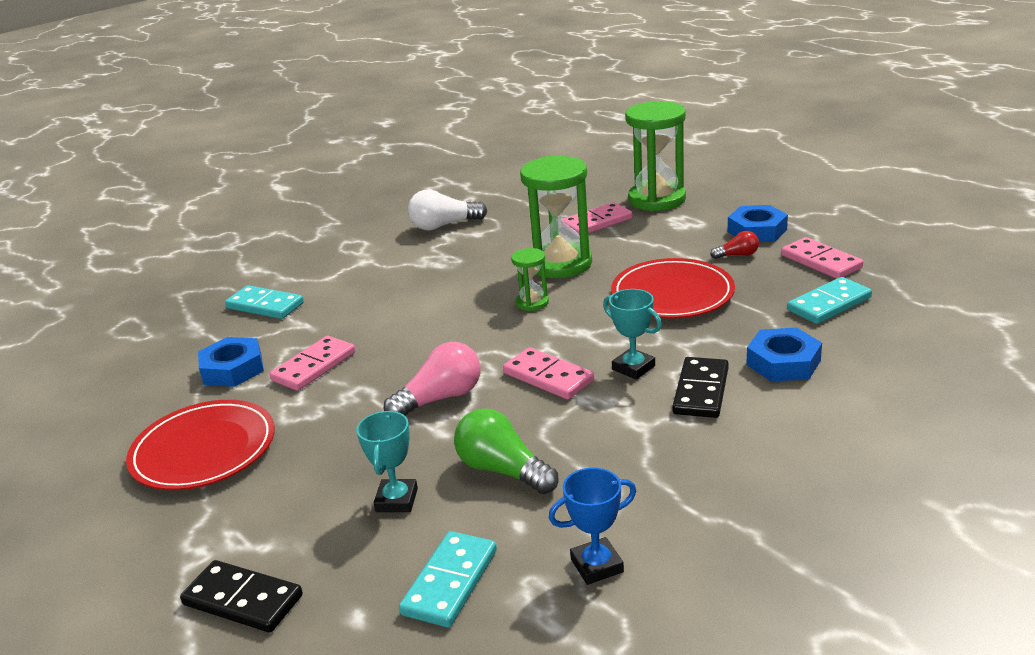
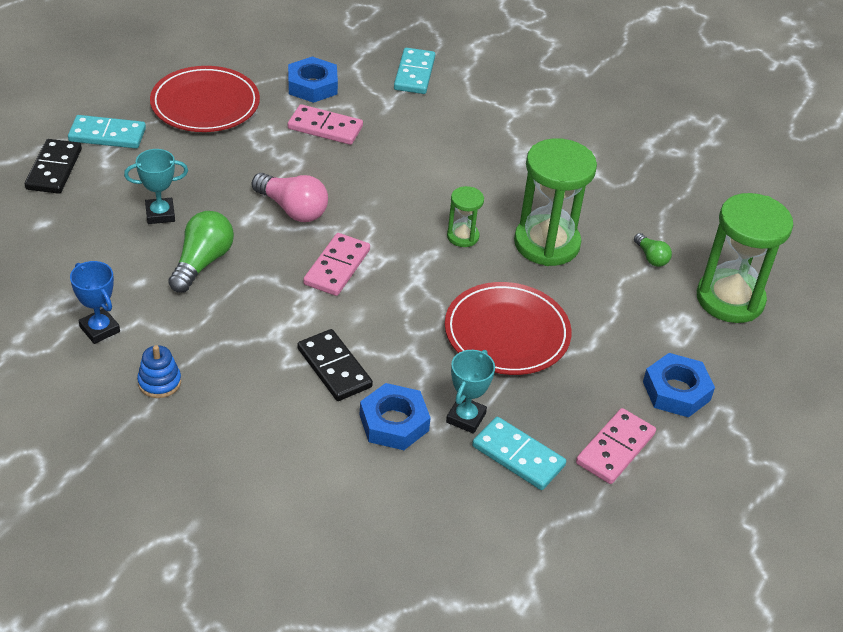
camera: 65 degrees right, 15 degrees up
turquoise domino [399,531,497,628] -> turquoise domino moved to [68,115,146,148]
white light bulb [408,190,487,231] -> none
pink domino [563,202,633,235] -> green light bulb [634,233,672,267]
turquoise trophy [603,289,662,380] -> turquoise trophy moved to [446,350,495,434]
black domino [672,357,729,418] -> black domino turned 60 degrees clockwise [297,329,373,401]
red light bulb [710,231,759,259] -> none
none -> blue stacking toy [137,345,181,398]

